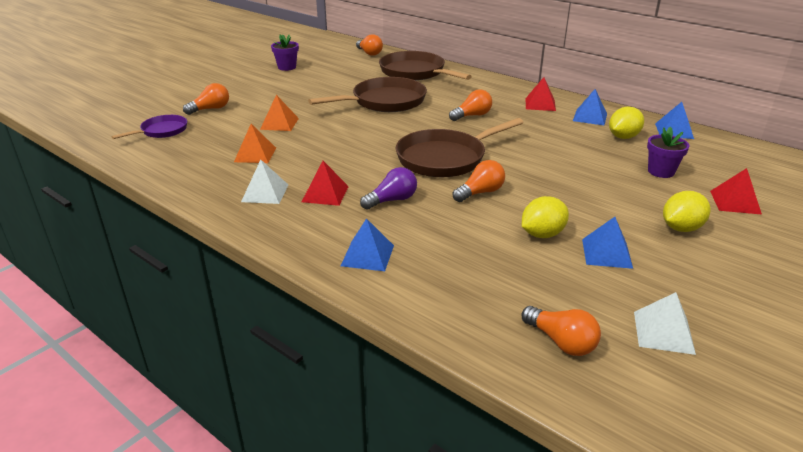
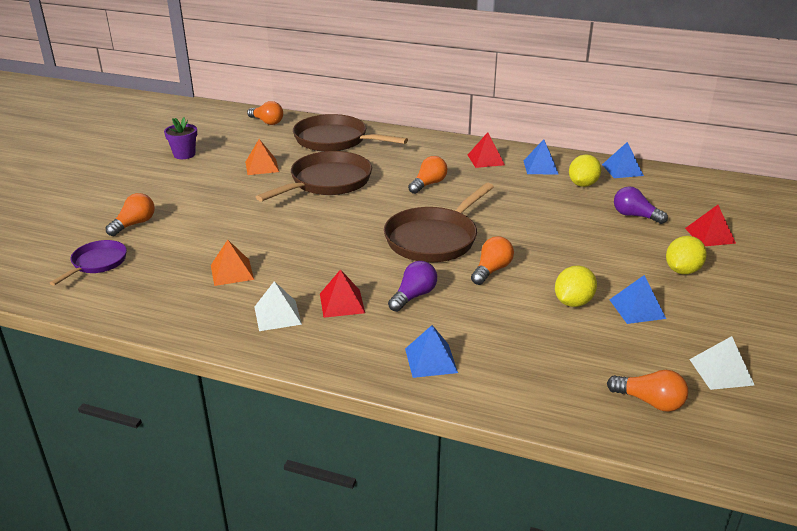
camera: 20 degrees left, 0 degrees up
orange pyramid [260,95,299,131] -> orange pyramid moved to [245,139,279,175]
purple flower pot [647,127,689,178] -> purple light bulb [614,186,668,224]

